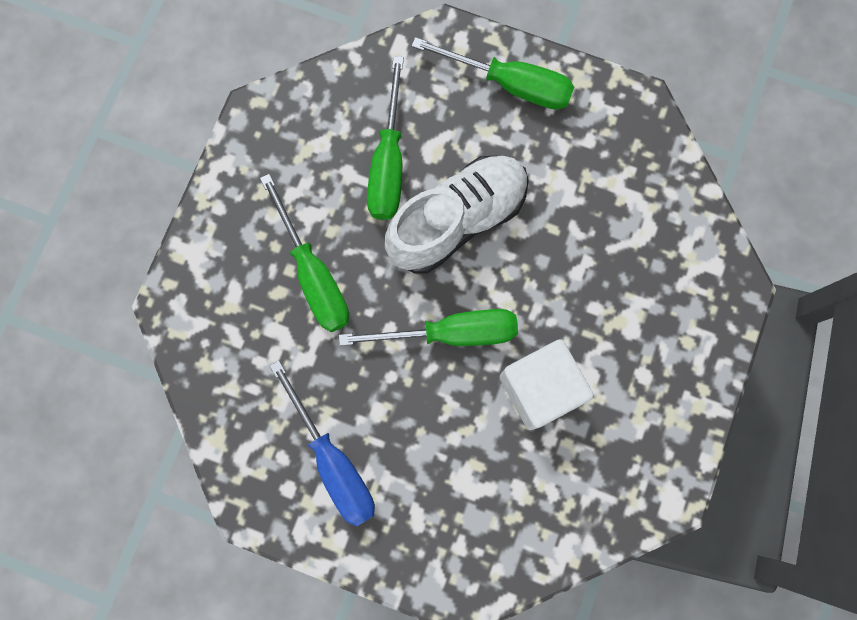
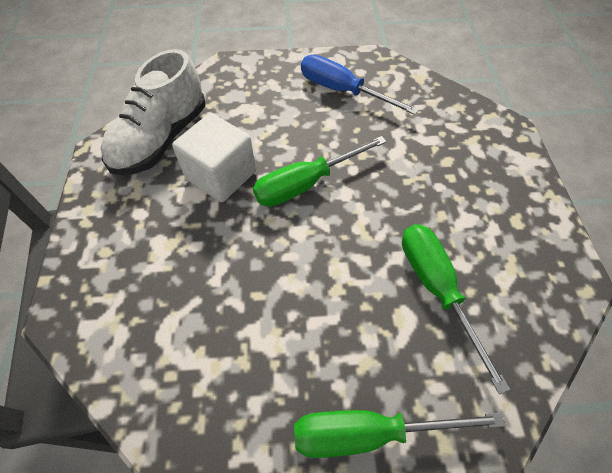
camera: 155 degrees right, 20 degrees down
green screwdriver [260,174,349,332] -> none
white shoe [385,156,529,274] -> white shoe moved to [100,49,205,175]

